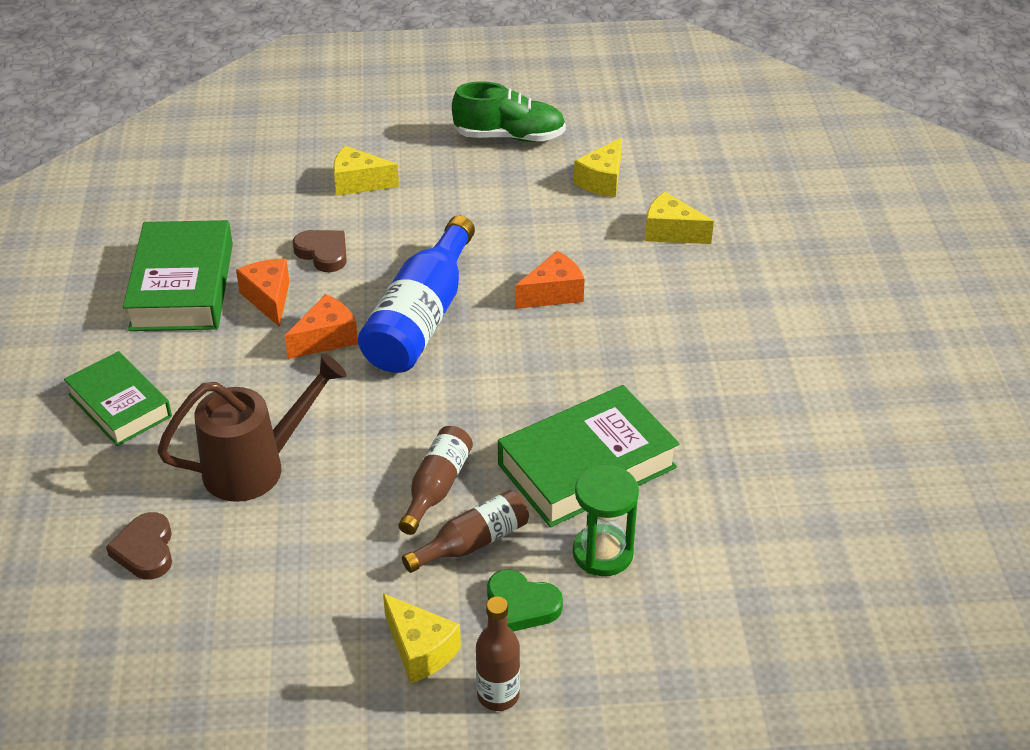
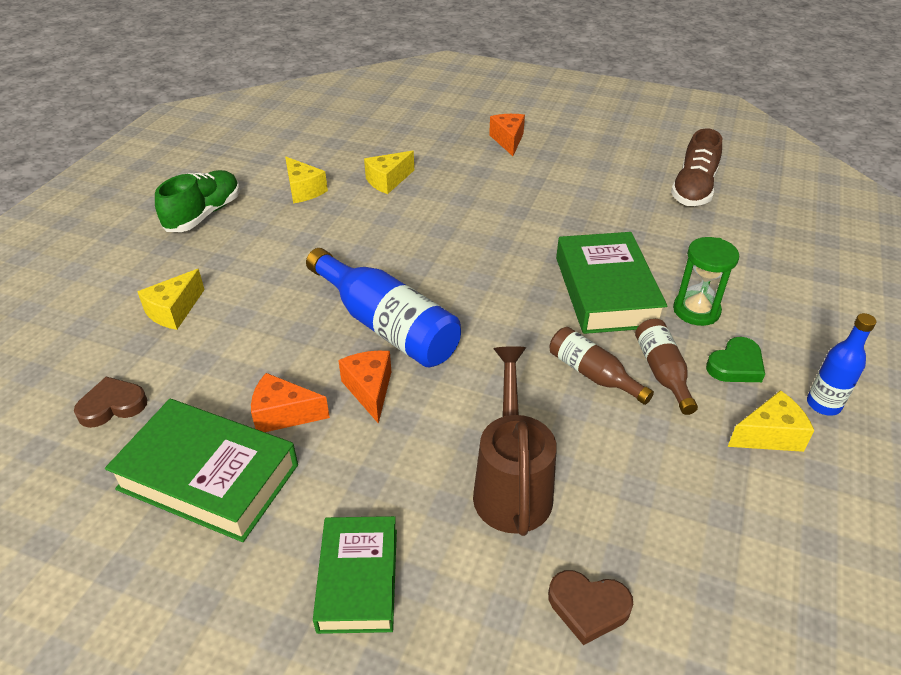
camera: 65 degrees left, 0 degrees up
green book [64,351,172,446] -> green book turned 75 degrees counterclockwise [313,516,397,634]
brown heart [293,230,347,272] -> brown heart moved to [74,377,147,428]
brown bottle [476,597,520,711] -> blue bottle [807,313,876,416]
orange cheese [515,251,585,309] -> orange cheese moved to [489,114,525,156]
none -> brown shoe [671,128,722,206]

